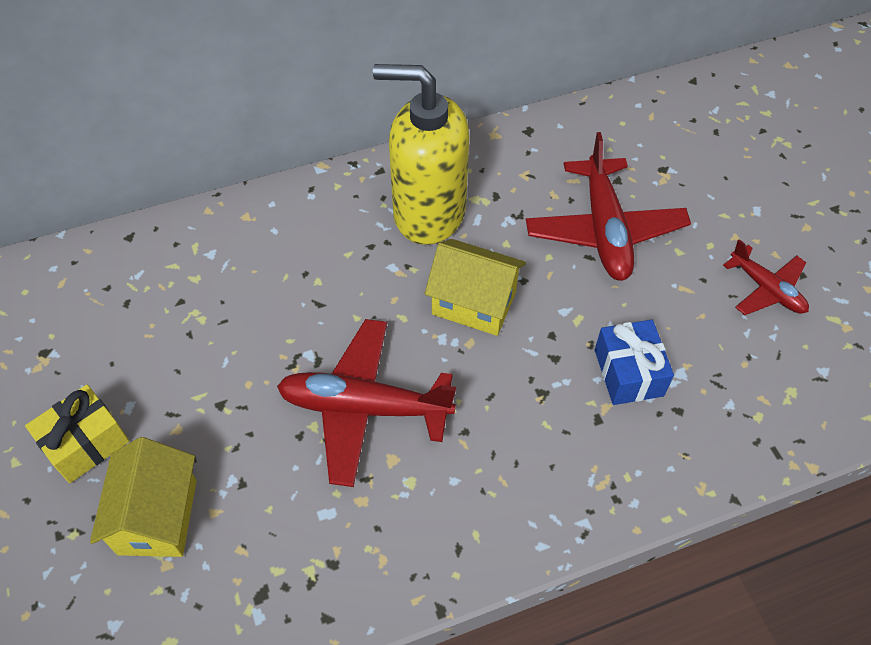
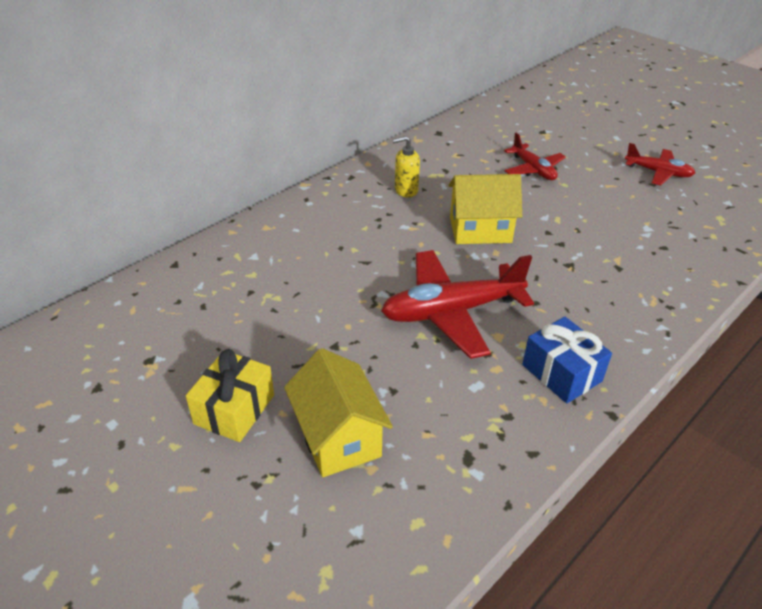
camera: 25 degrees left, 15 degrees down
yellow soap dispenser [373,64,469,245] -> yellow soap dispenser [392,136,420,198], size x0.41
red plane [526,132,691,281] -> red plane [504,133,566,180], size x0.57
blue gift [595,320,674,405] -> blue gift moved to [522,317,612,403]

